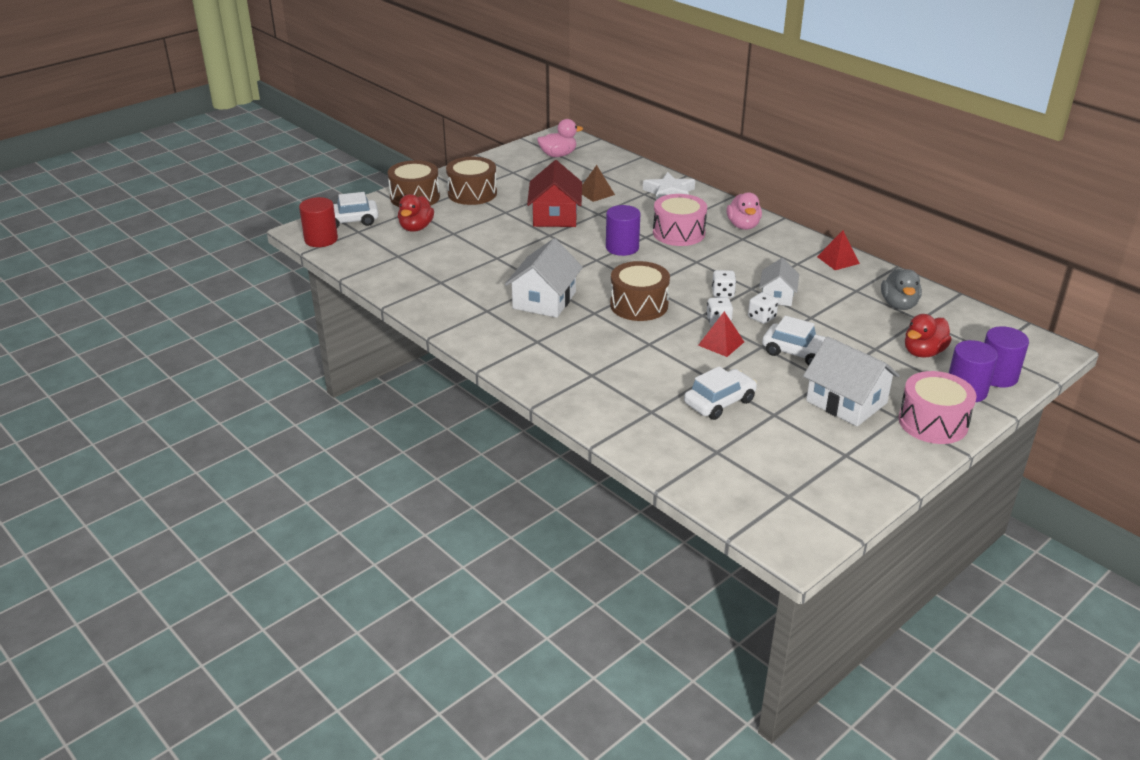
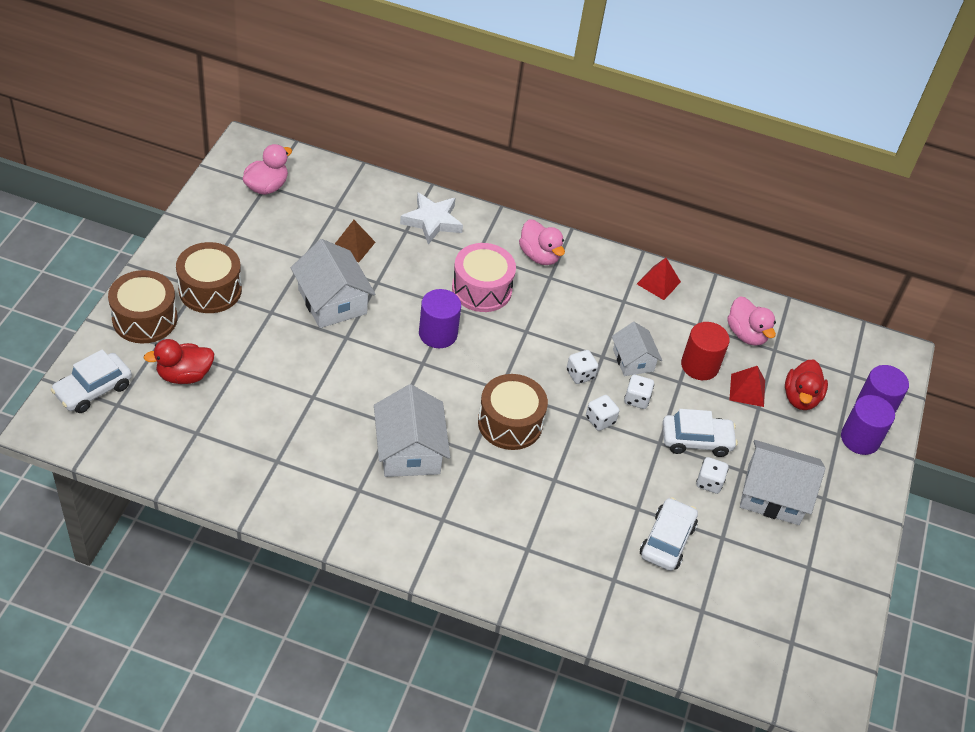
camera: 35 degrees left, 15 degrees up
red cylinder [299,197,338,247] -> red cylinder moved to [681,322,730,380]
red duck [398,194,434,232] -> red duck turned 90 degrees clockwise [144,339,214,384]
red house [527,160,582,227] -> white house [291,239,375,328]
red pyramid [698,311,744,357] -> red pyramid moved to [730,366,765,407]
grey duck [881,268,922,310] -> pink duck [727,296,776,346]
pink drum [898,371,977,444] -> none
none -> white dice [696,457,728,494]

